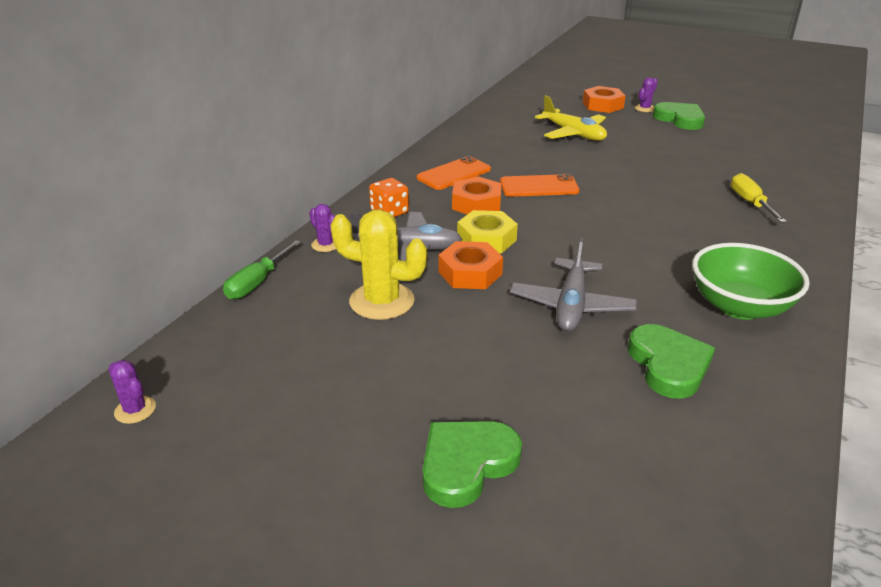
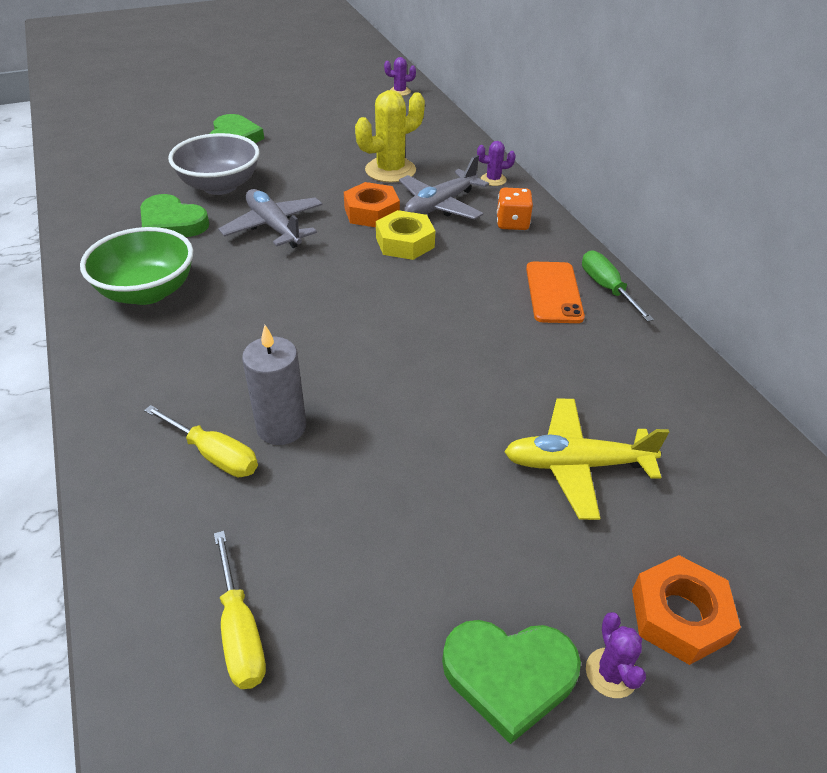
camera: 130 degrees right, 10 degrees up
green screwdriver [223,240,301,300] -> green screwdriver moved to [582,251,654,322]
orange nut [452,176,501,214] -> none
orange phone [500,174,580,197] -> none
none -> grey bowl [168,133,260,195]
none -> yellow screwdriver [214,531,266,689]
none -> grey candle [242,325,306,445]

